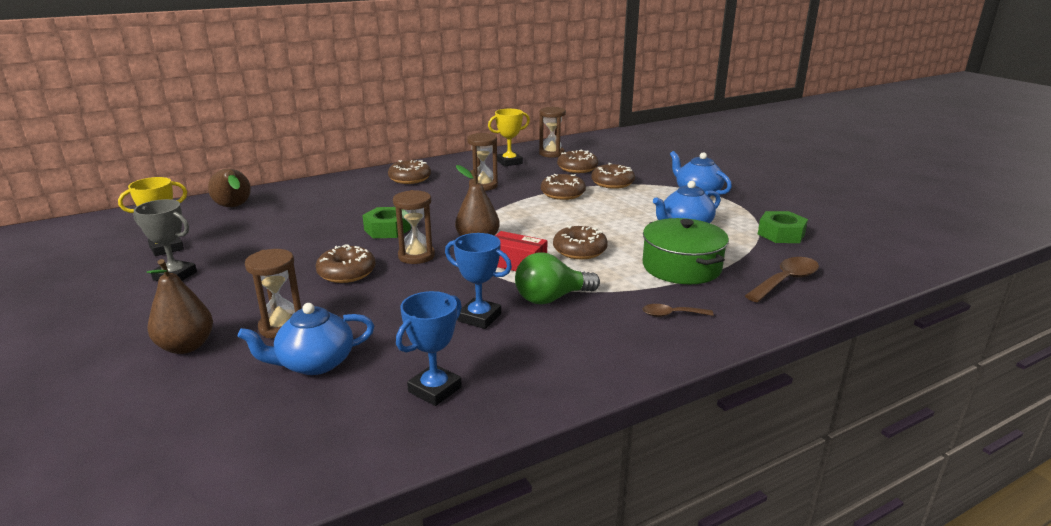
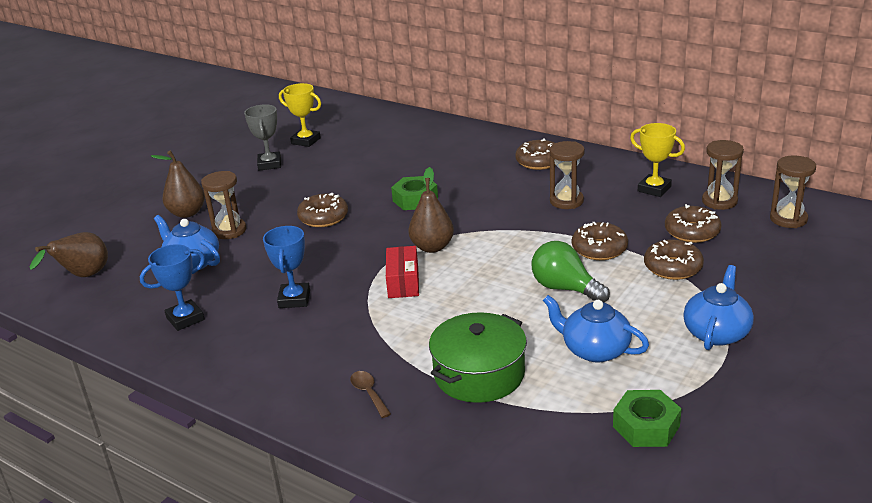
camera: 65 degrees right, 5 degrees up
brown pear [208,169,251,207] -> brown pear moved to [30,232,108,277]
brown hourglass [393,190,435,264] -> brown hourglass moved to [770,156,816,228]
blue trophy [396,291,462,406] -> blue trophy turned 45 degrees counterclockwise [140,244,205,331]
green light bulb [515,252,600,305] -> green light bulb moved to [532,241,610,302]
brown donut [553,225,608,259] -> none
brown spoon [745,257,819,302] -> none

